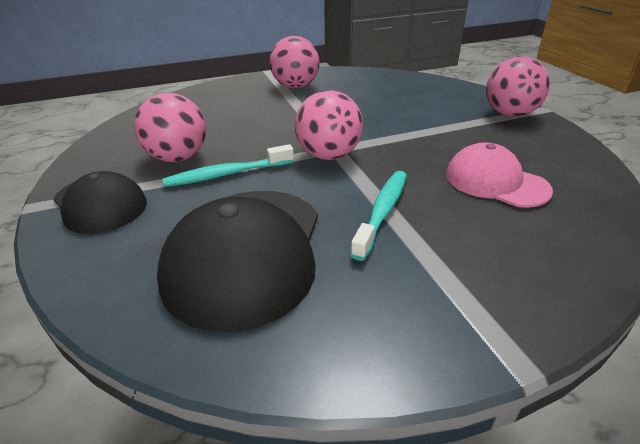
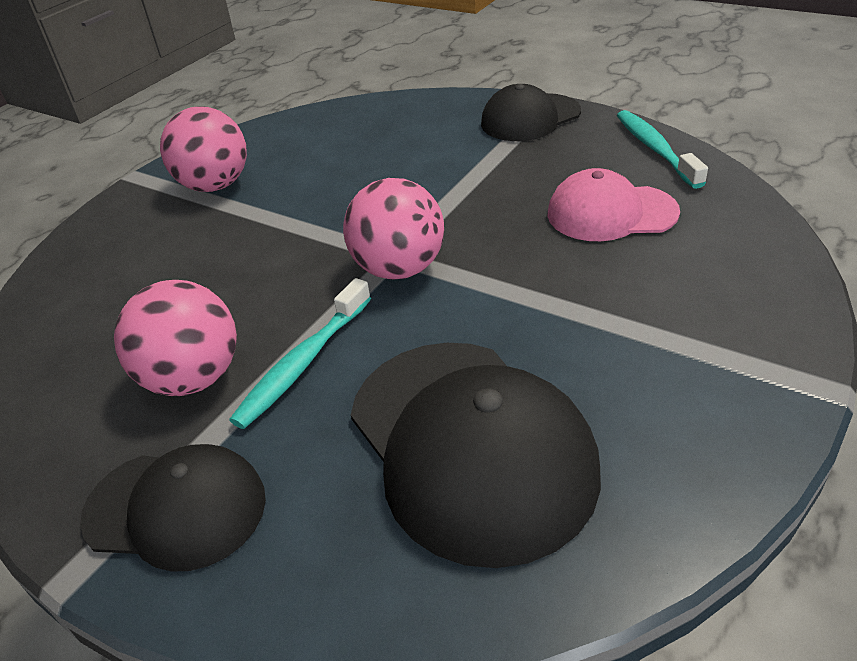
camera: 35 degrees left, 5 degrees up
turquoise toothbrush [350,171,407,261] -> turquoise toothbrush moved to [617,110,708,189]
pink ball [486,56,550,117] -> black cap [481,84,581,141]

